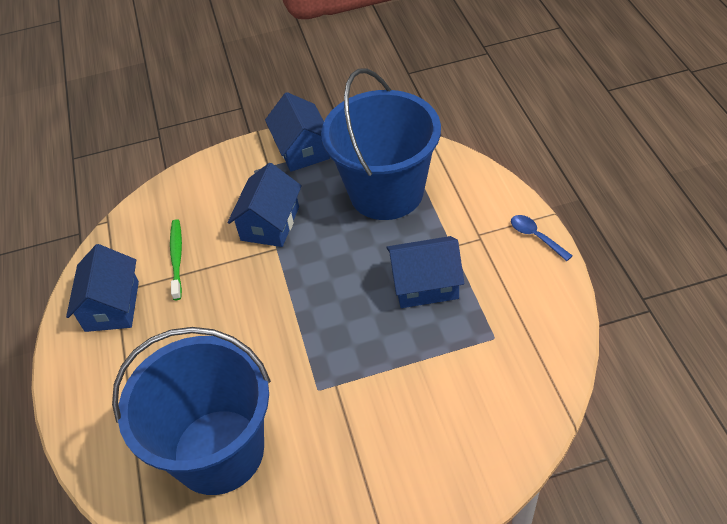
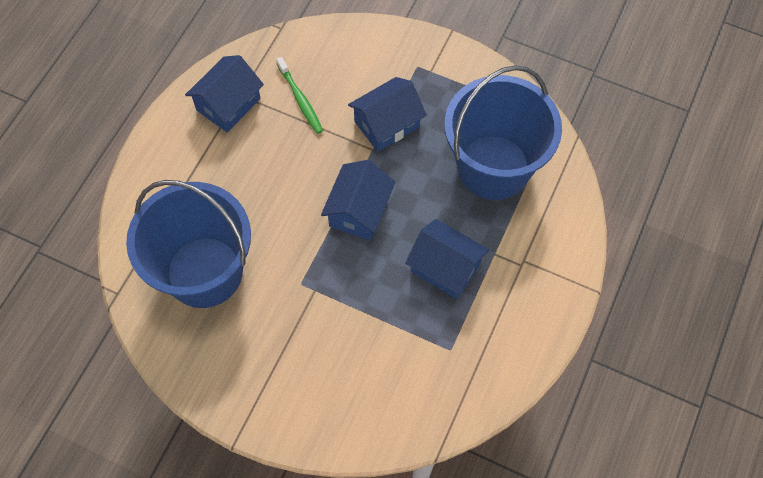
camera: 35 degrees right, 15 degrees up
green toothbrush [170,219,182,300] -> green toothbrush turned 120 degrees clockwise [276,57,323,134]
blue house [265,92,330,172] -> blue house moved to [321,160,395,240]
blue spoon [511,215,573,261] -> none

